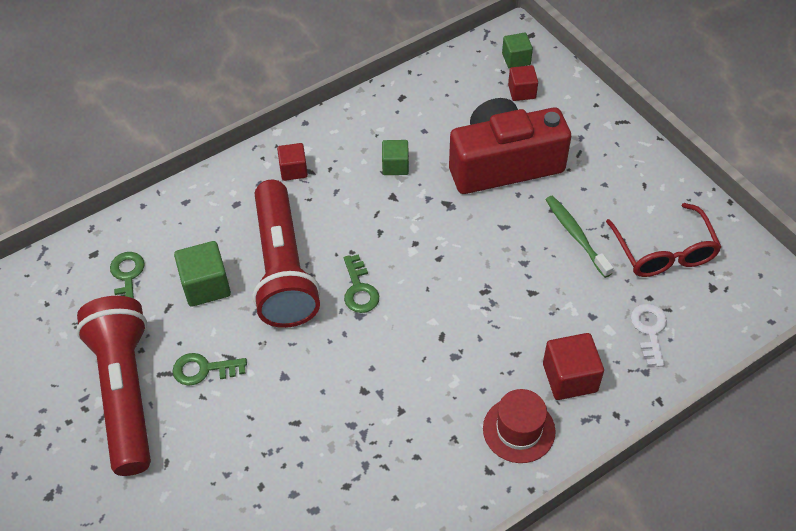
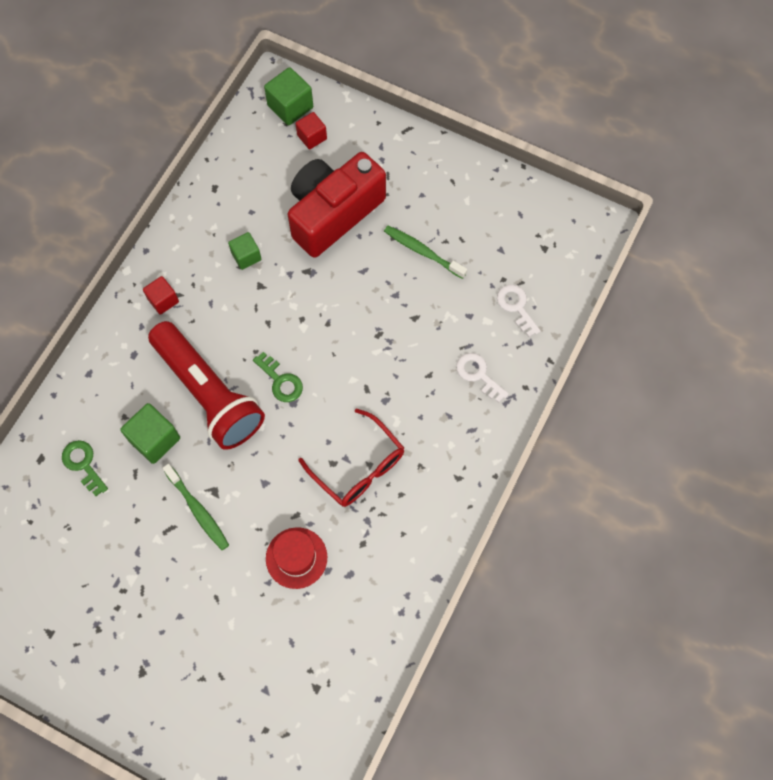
camera: 30 degrees left, 15 degrees up
red flashlight [76,296,151,476] -> none
green key [172,353,247,386] -> green toothbrush [162,464,229,550]
red hat [483,389,555,463] -> red hat moved to [266,527,327,589]
green cube [502,33,533,69] -> green cube [264,67,313,125], size x1.54
red cube [543,333,604,400] -> white key [456,353,509,403]
red glasses [606,203,721,277] -> red glasses moved to [298,408,404,507]

